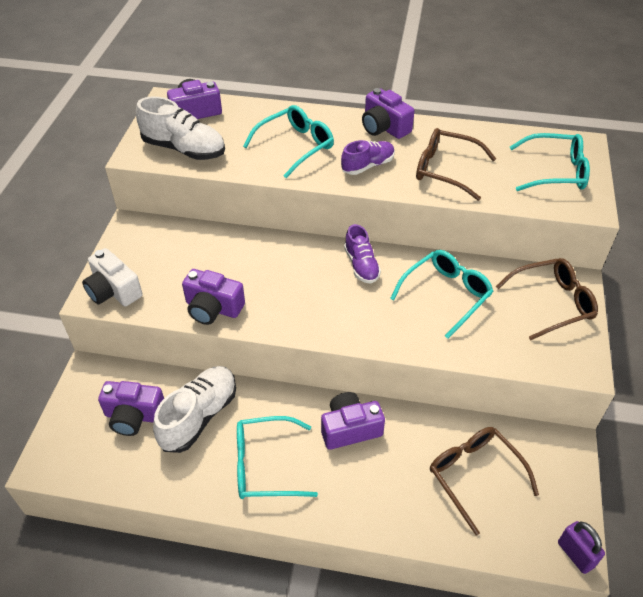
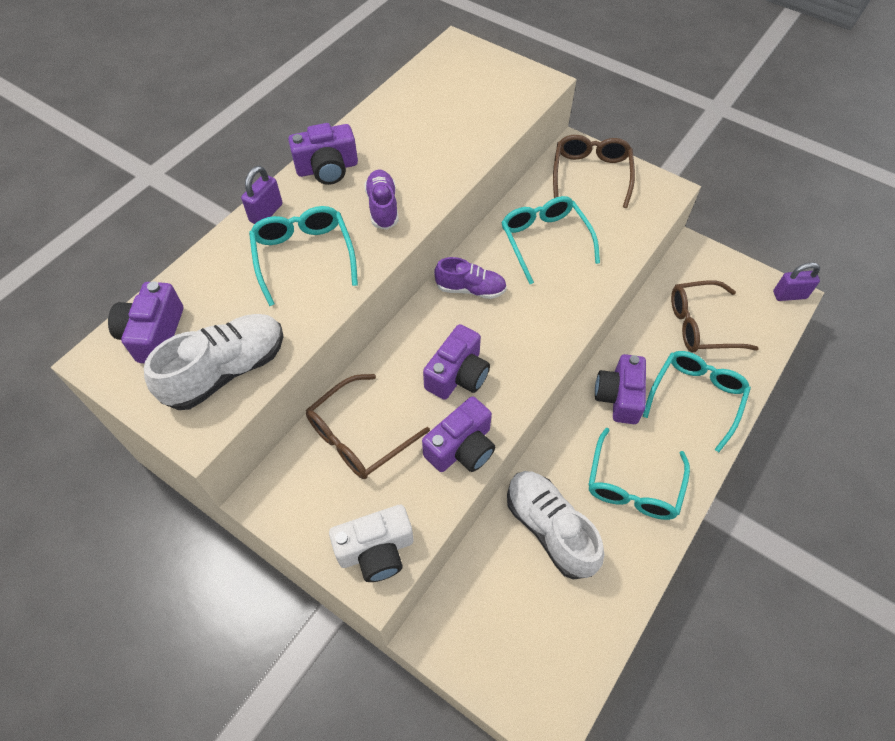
camera: 65 degrees left, 10 degrees up
purple camera [98,381,164,436] -> purple camera moved to [423,324,490,400]
brown glasses [416,128,496,201] -> brown glasses moved to [306,374,430,479]
turquoise glasses [510,133,590,191] -> turquoise glasses moved to [643,351,751,452]
none -> purple padlock [241,166,282,224]

